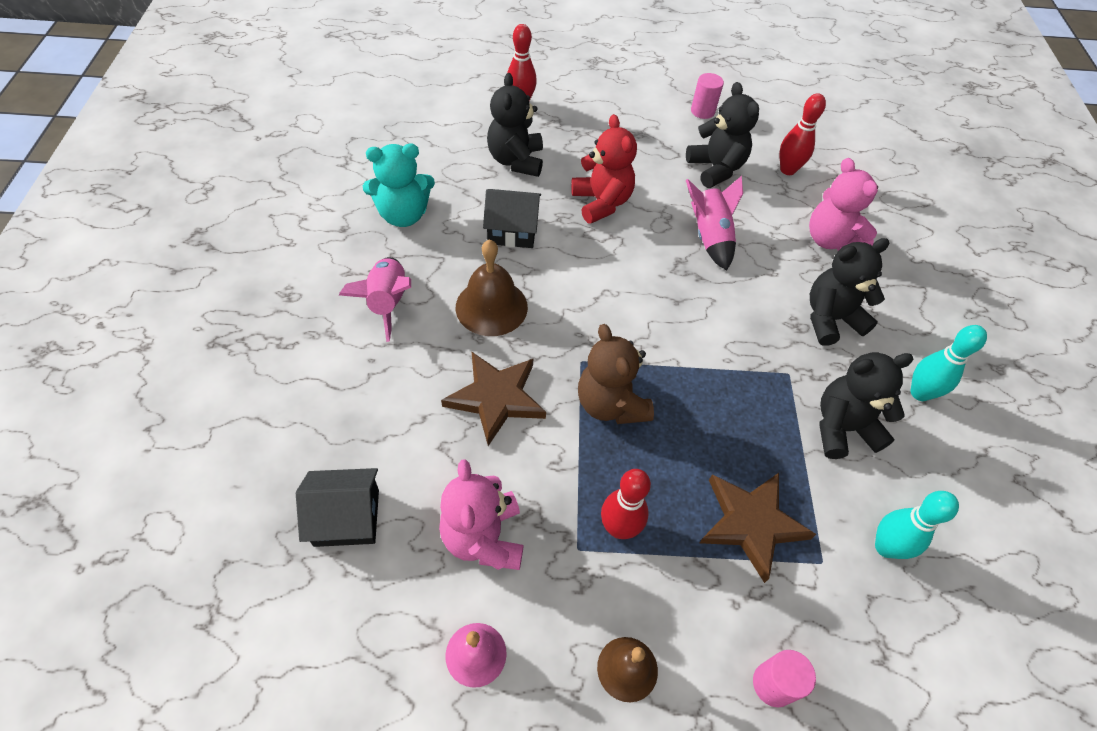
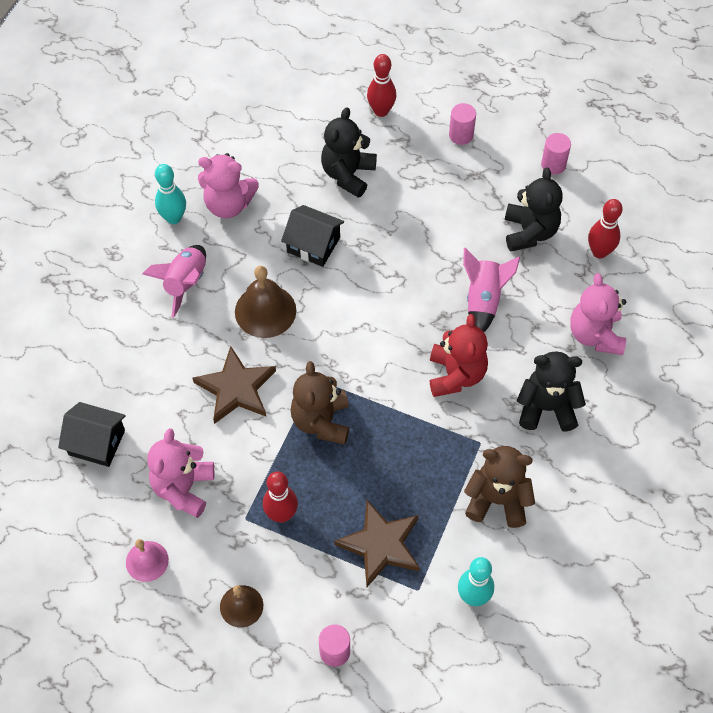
camera: 25 degrees right, 5 degrees up
turquoise teddy bear [363,144,435,227] -> pink teddy bear [198,153,259,218]
red teddy bear [571,114,637,224] -> red teddy bear moved to [430,314,488,397]
black teddy bear [819,353,914,459] -> brown teddy bear [464,446,535,528]
turquoise bowling pin [910,325,987,401] -> turquoise bowling pin moved to [155,164,186,224]
none -> pink cylinder [449,103,476,145]

